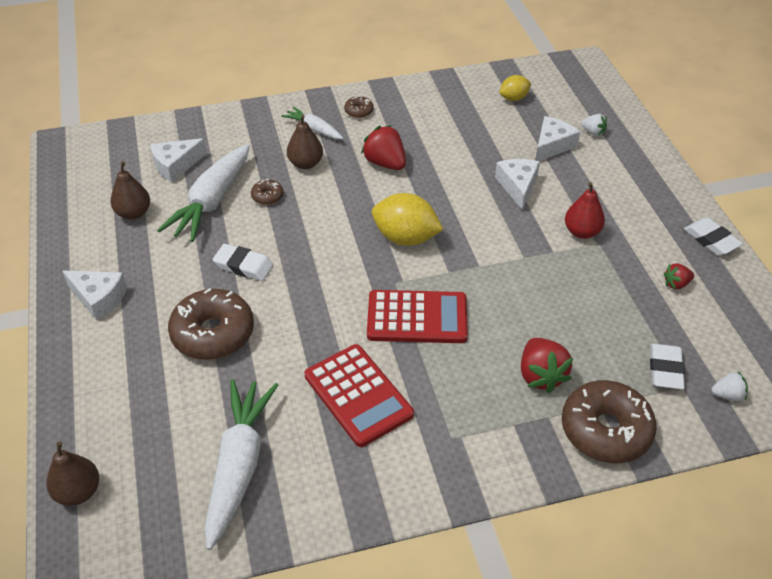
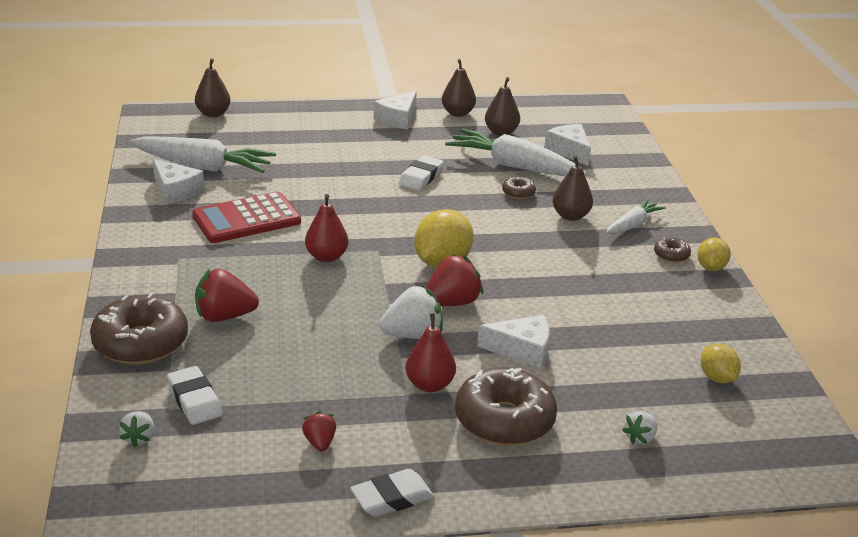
camera: 95 degrees right, 15 degrees down
brown donut [168,288,254,360] -> brown donut moved to [455,368,557,446]
red strawberry [361,125,406,170] -> red strawberry moved to [426,254,483,306]
red calculator [367,290,468,343] -> red pear [305,194,348,262]
white cheese [536,116,580,161] -> white cheese moved to [153,159,204,205]
white eraser [650,344,685,390] -> white eraser turned 45 degrees clockwise [167,366,222,425]
none -> white strawberry [379,285,443,339]
none -> brown pear [442,59,476,117]
none -> yellow lemon [697,237,731,271]

